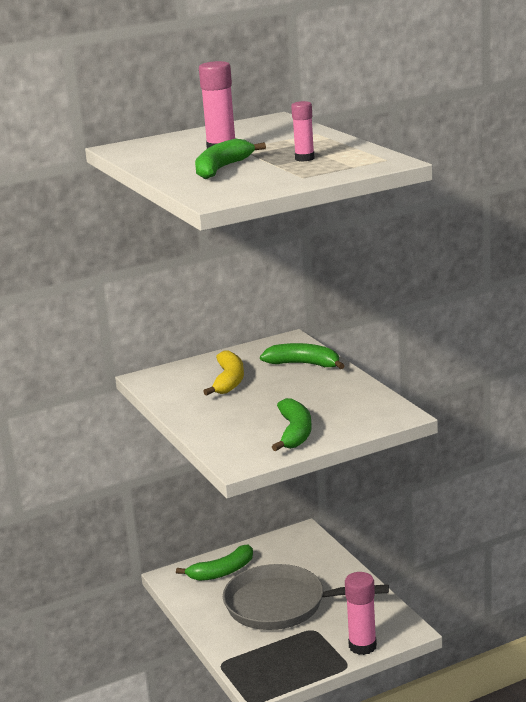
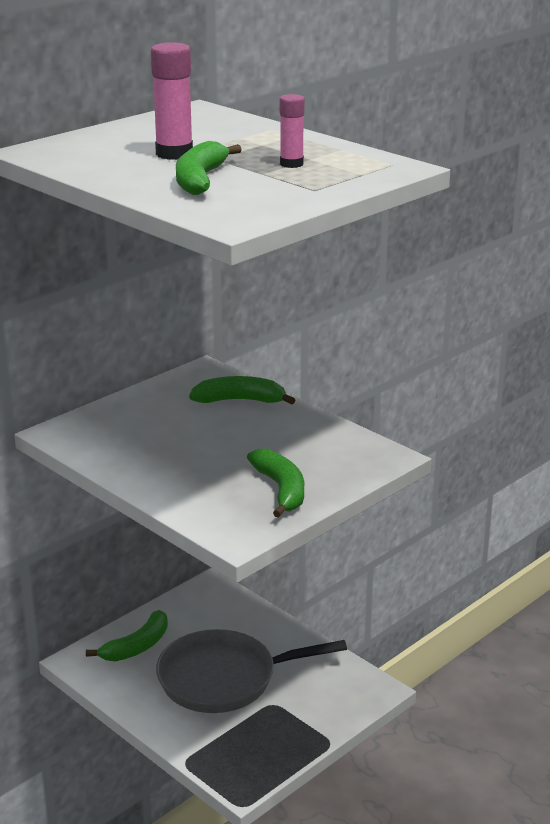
camera: 20 degrees left, 5 degrees up
yellow banana [203,351,244,396] -> none
pink glue stick [345,572,377,655] -> none

